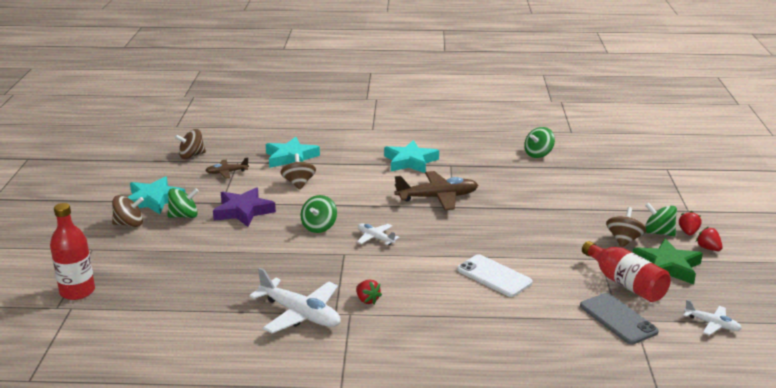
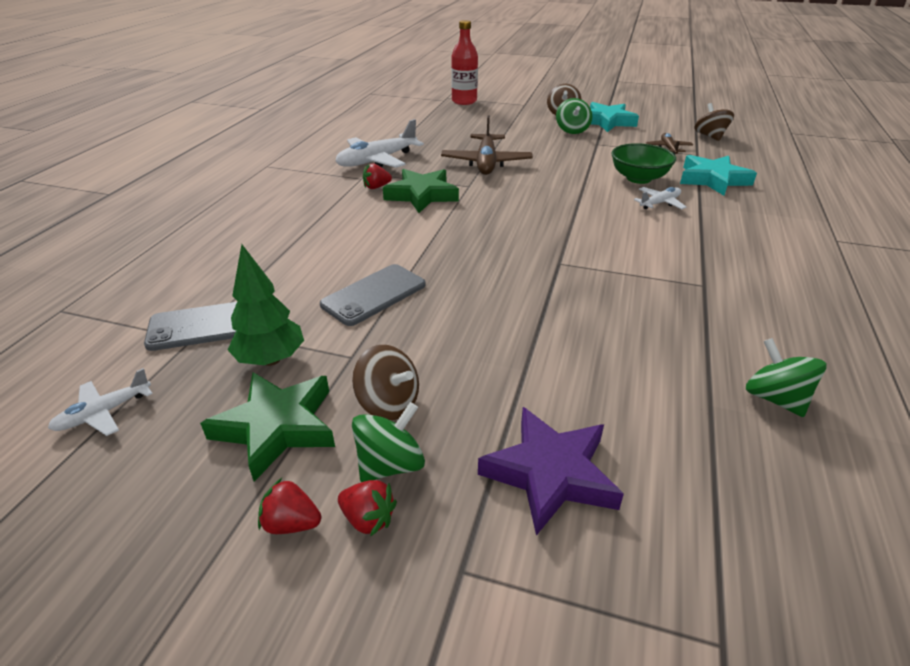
camera: 105 degrees right, 10 degrees up
purple star [213,187,276,227] -> purple star moved to [478,407,624,536]
brown spinning top [280,154,316,190] -> green bowl [611,143,676,184]
green spinning top [301,195,337,233] -> none
white plane [357,223,399,245] -> white plane moved to [634,187,686,209]
turquoise star [384,140,439,173] -> none
brown plane [394,171,478,210] -> brown plane moved to [441,116,533,175]
white phone [457,254,533,297] -> none
red bottle [582,241,671,302] -> green tree [228,244,304,366]
red strawberry [696,227,723,251] -> red strawberry turned 150 degrees counterclockwise [258,478,321,534]
none -> grey phone [320,264,426,326]
none -> green star [383,169,459,213]

